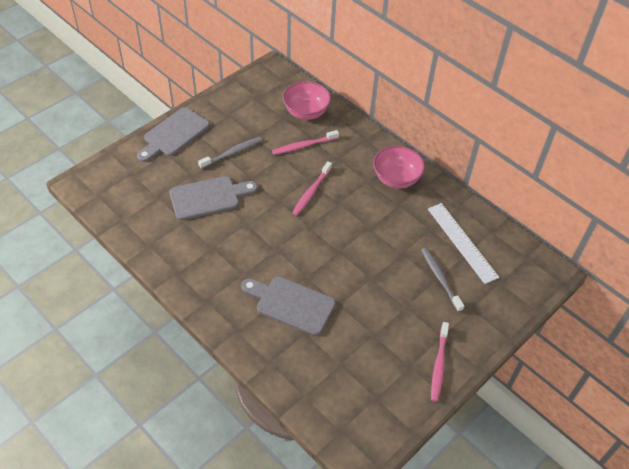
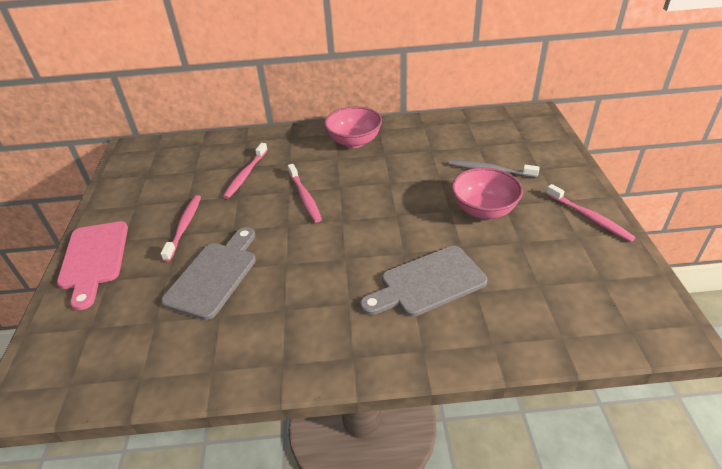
camera: 45 degrees left, 10 degrees down
grey cutting board [137,107,210,162] -> pink cutting board [57,221,128,310]
grey toothbrush [198,137,262,169] -> pink toothbrush [161,195,201,262]
pink bowl [283,81,331,120] -> pink bowl moved to [452,167,523,219]
white ruler [428,203,499,284] -> none

